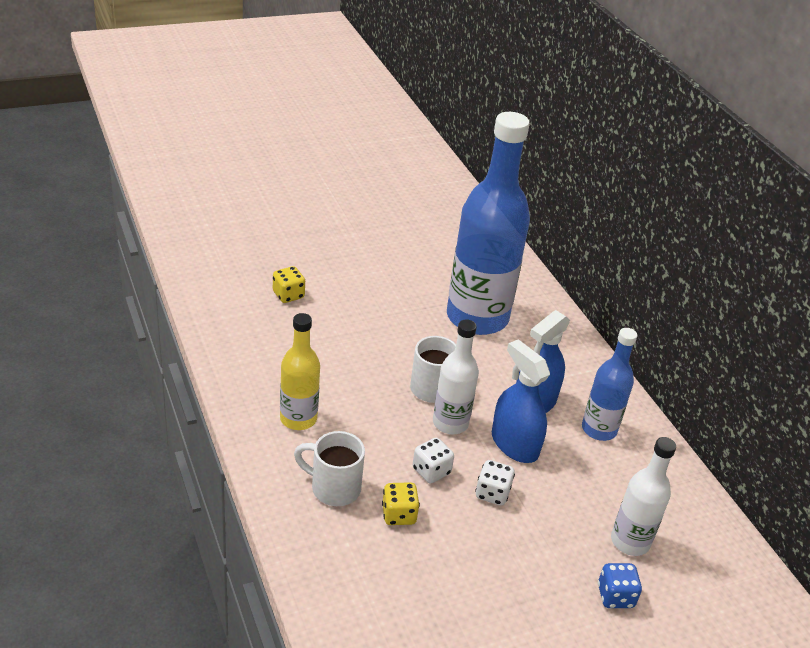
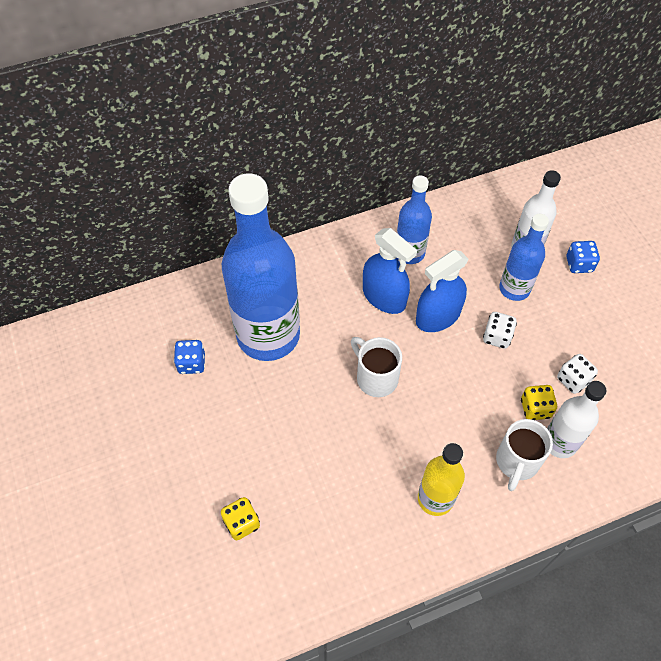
camera: 85 degrees left, 20 degrees up
white dice [413,438,454,483] -> white dice moved to [557,354,598,394]
white bottle [433,319,479,434] -> white bottle moved to [547,381,606,458]
none -> blue dice [174,340,205,374]
none -> blue bottle [499,214,549,301]

